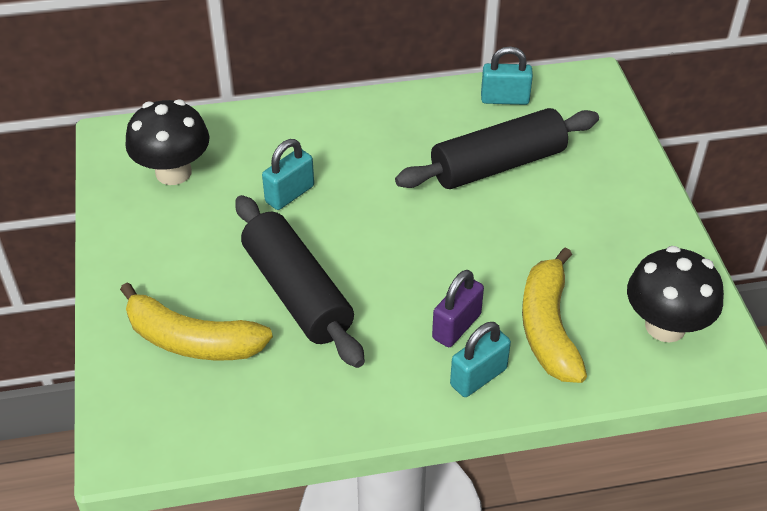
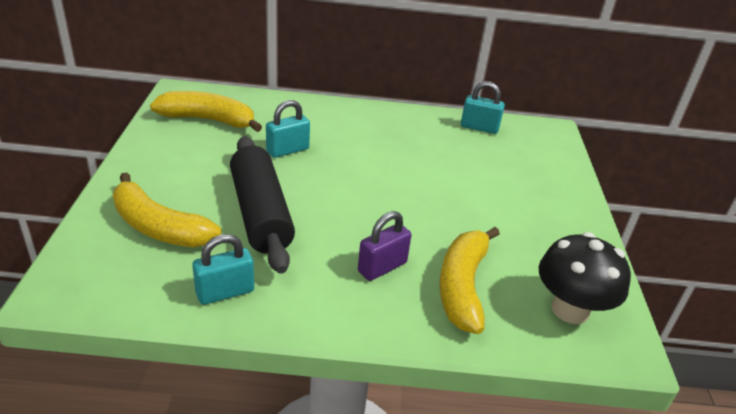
camera: 10 degrees right, 10 degrees down
black mushroom [125,99,210,185] -> yellow banana [150,91,262,132]
black rolling pin [395,108,599,189] -> none
turquoise padlock [450,322,511,397] -> turquoise padlock moved to [192,234,254,305]

